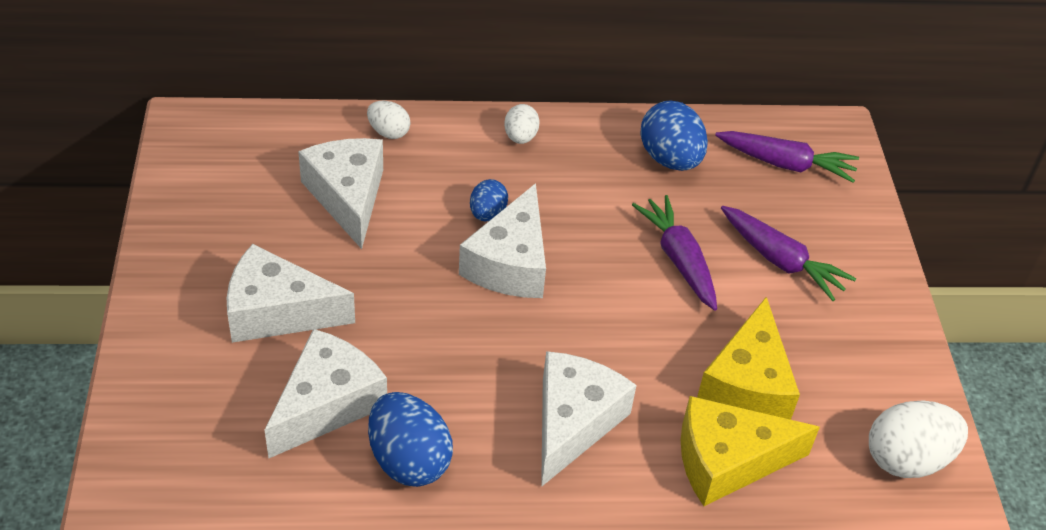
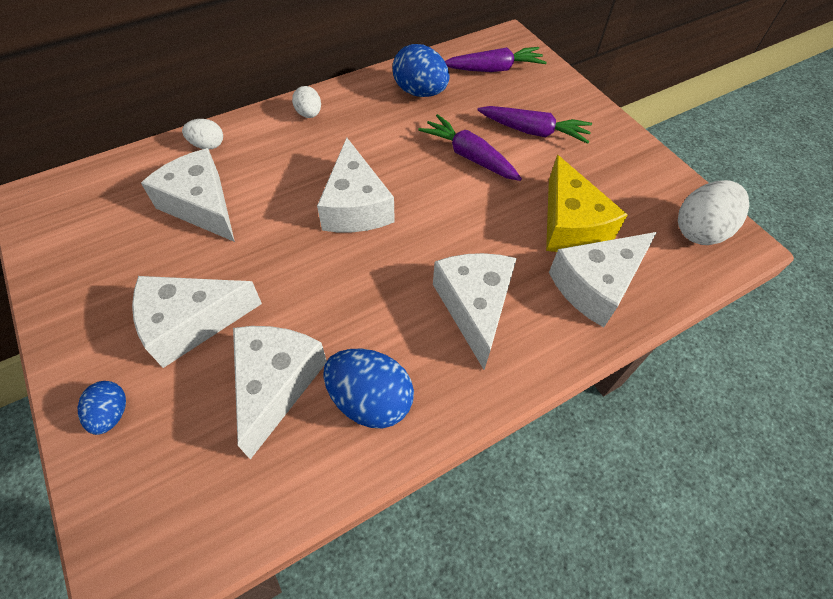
camera: 25 degrees left, 10 degrees up
blue egg [470,179,508,222] -> blue egg moved to [78,381,126,435]
yellow cheese [681,396,820,506] -> white cheese [549,232,657,327]

